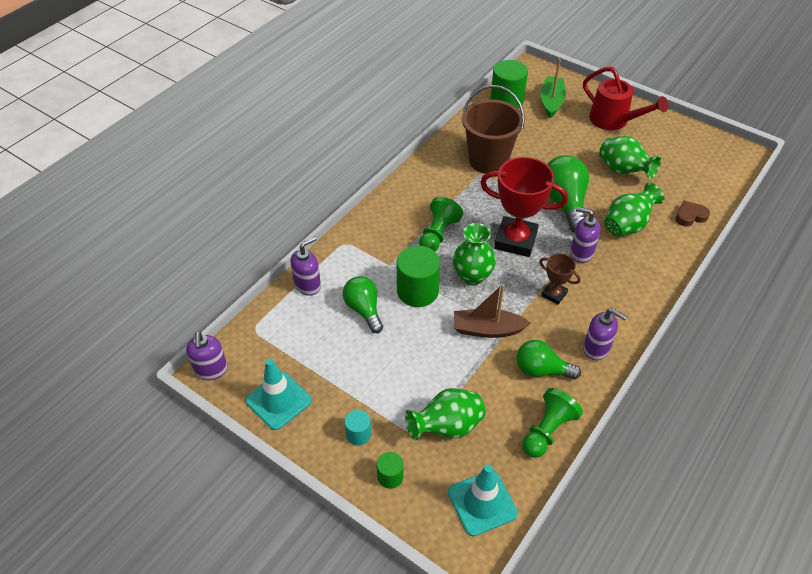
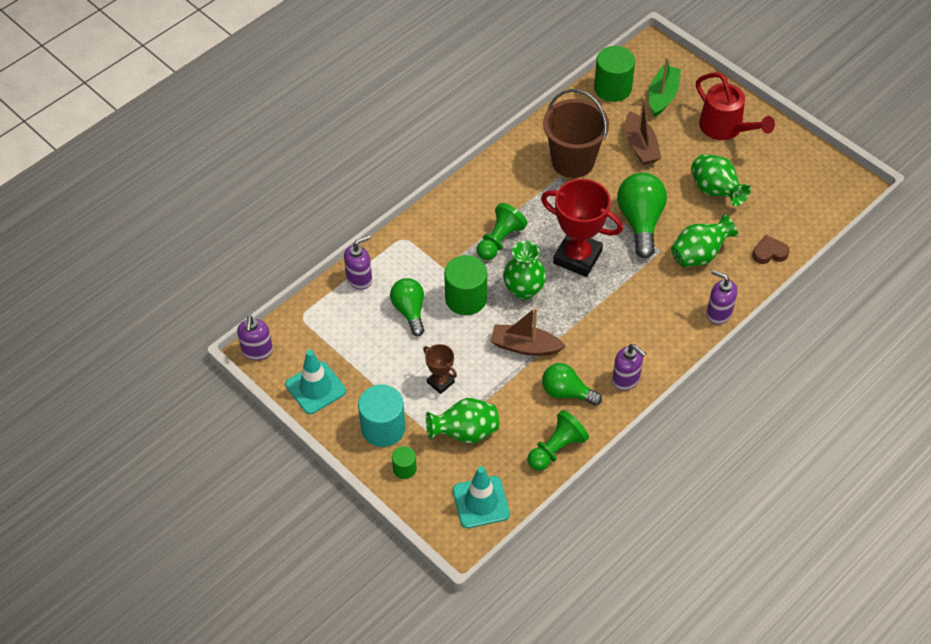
camera: 10 degrees right, 5 degrees up
turquoise cylinder [344,410,371,445] -> turquoise cylinder [358,385,405,447], size x1.91
brown trophy [539,253,581,305] -> brown trophy moved to [423,344,457,394]
purple soap dispenser [570,207,601,263] -> purple soap dispenser moved to [707,270,737,325]
none -> brown boat [625,97,661,165]

